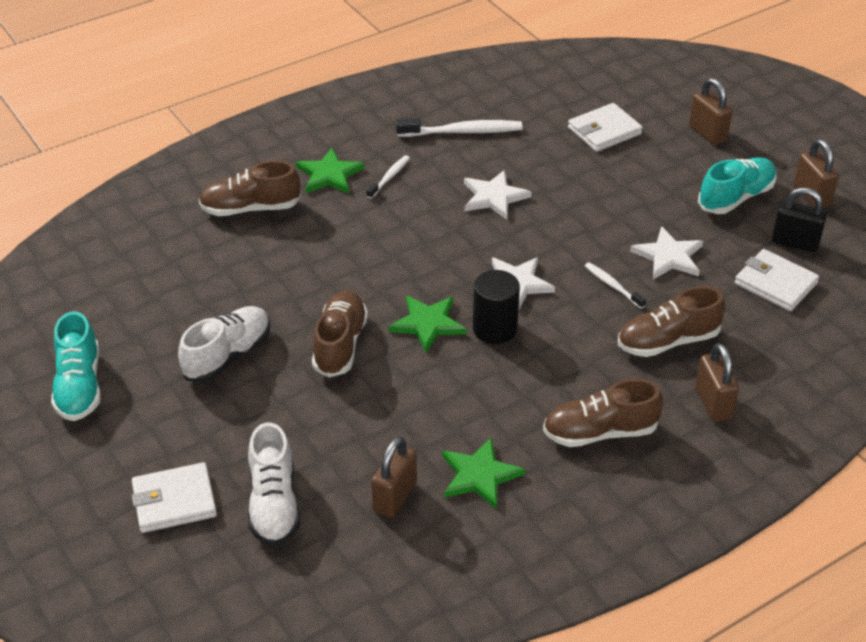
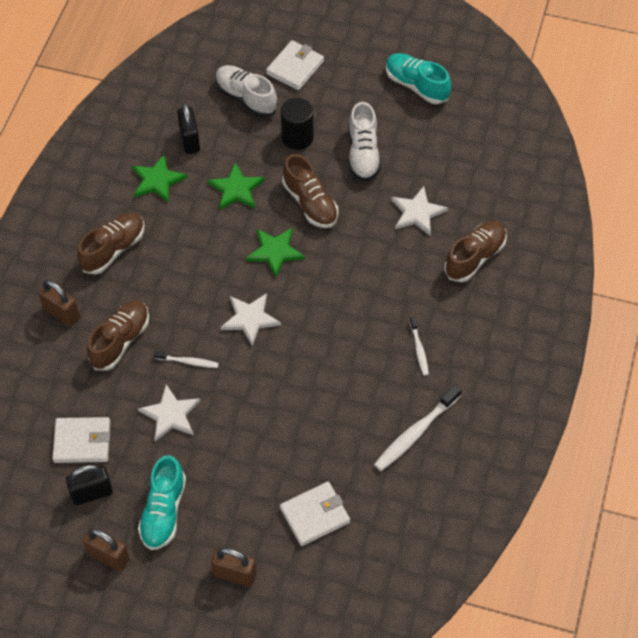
camera: 140 degrees right, 15 degrees up
green star [296,148,365,194] -> green star moved to [207,162,265,210]
brown padlock [371,436,417,518] -> black padlock [177,102,200,154]
white star [464,170,532,220] -> white star moved to [391,186,448,236]
black cylinder [473,270,520,344] -> black cylinder moved to [281,98,314,150]
white wallet [568,103,643,152] -> white wallet turned 45 degrees clockwise [280,482,350,546]

